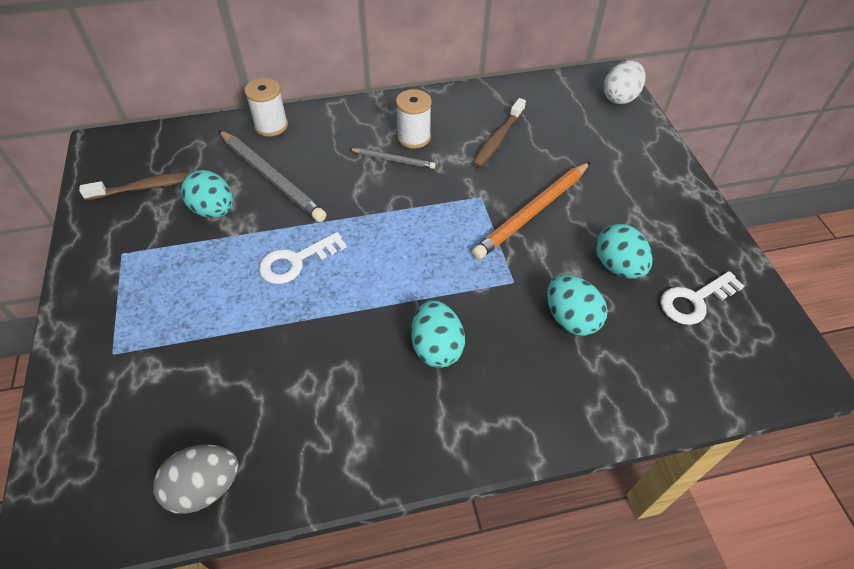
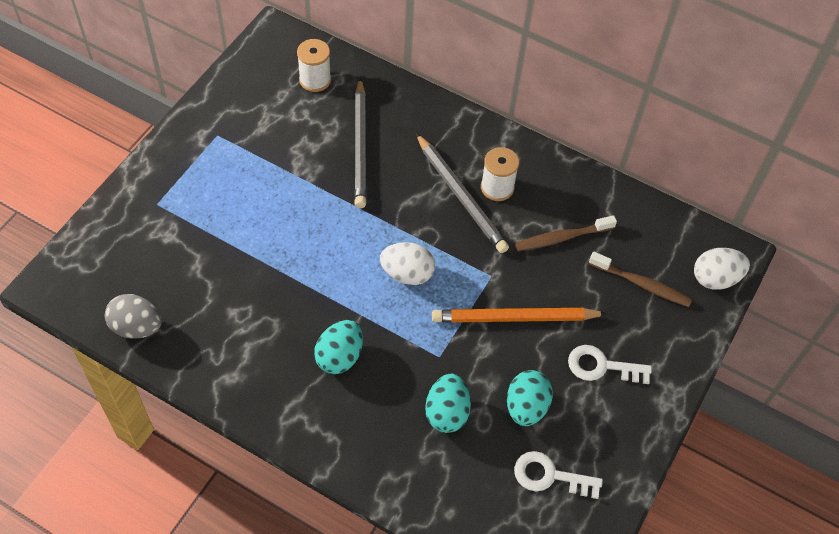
camera: 40 degrees right, 5 degrees up
brown toothbrush [79,171,194,200] -> brown toothbrush moved to [589,252,692,307]
turquoise egg [181,170,233,218] -> none
white spool [244,78,288,137] -> white spool moved to [297,39,331,92]
white key [259,232,347,284] -> white key moved to [568,345,652,384]
grey pencil [349,148,435,169] -> grey pencil [416,133,509,253], size x1.87
none -> white egg [380,242,435,285]

